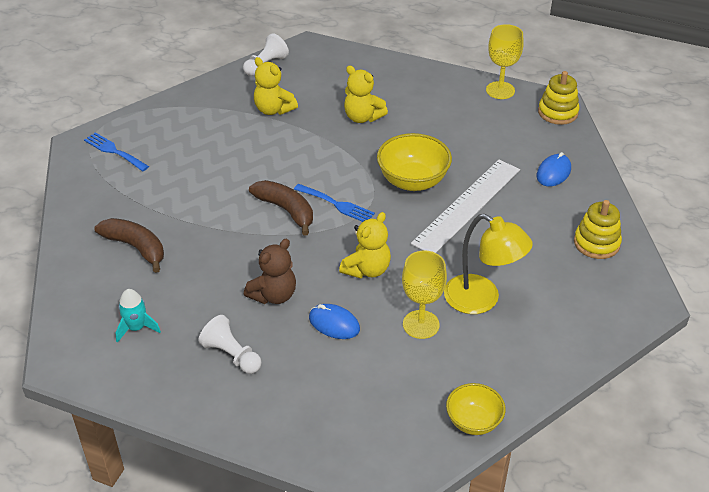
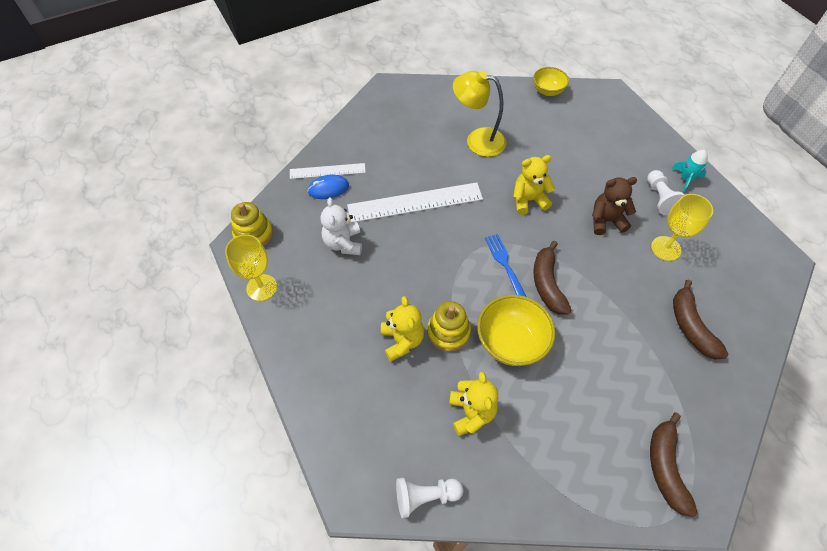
camera: 140 degrees left, 15 degrees up
blue fork [84,132,149,171] -> brown banana [650,412,697,517]
turquoise rocket [115,289,161,343] -> turquoise rocket moved to [671,150,708,193]
blue mouse [309,304,360,339] -> none
yellow bowl [377,133,452,191] -> yellow bowl moved to [477,295,555,366]
yellow goblet [402,250,447,339] -> yellow goblet moved to [651,194,713,261]
yellow lamp [444,214,533,314] -> yellow lamp turned 60 degrees counterclockwise [453,71,506,157]
yellow stacking toy [574,200,622,259] -> yellow stacking toy moved to [427,301,471,352]
none -> white ruler [290,163,366,179]
none -> white teddy bear [321,198,362,255]

